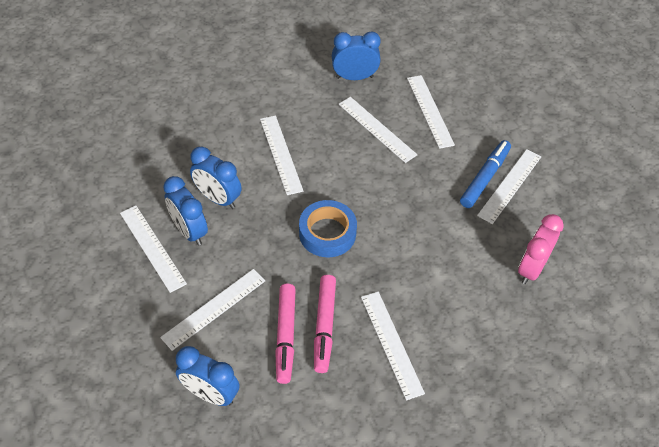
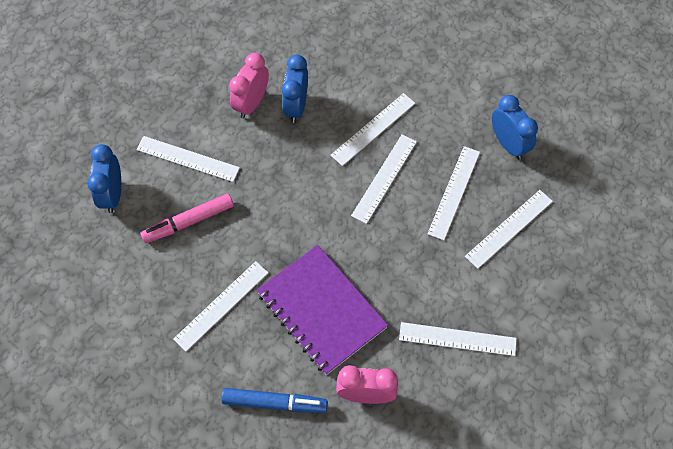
camera: 65 degrees right, 10 degrees up
white ruler [120,205,187,293] -> white ruler moved to [351,134,417,224]
blue clock [163,176,208,246] -> pink clock [229,53,269,118]
blue tape [299,200,357,257] -> none
pink marker [314,275,336,373] -> none
blue marker [460,140,511,208] -> blue marker moved to [221,388,328,413]
none -> purple notebook [257,245,388,375]

